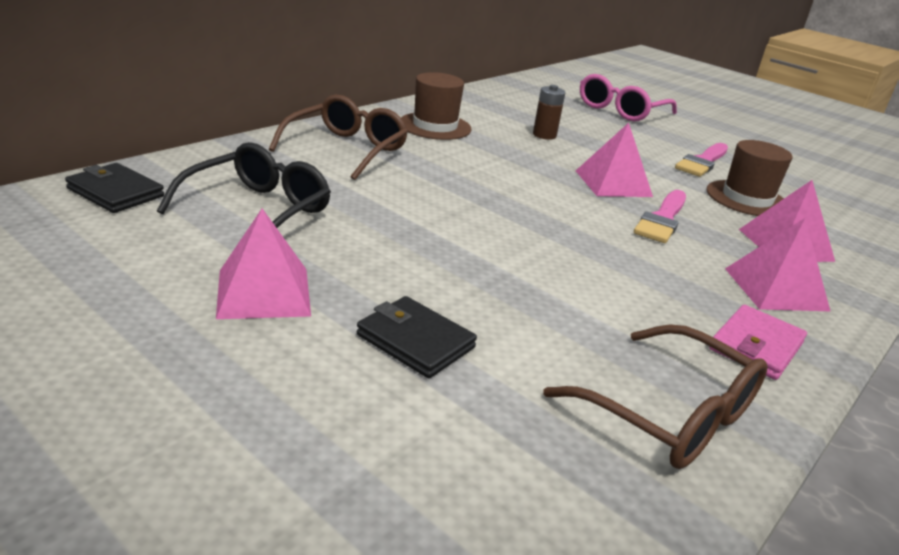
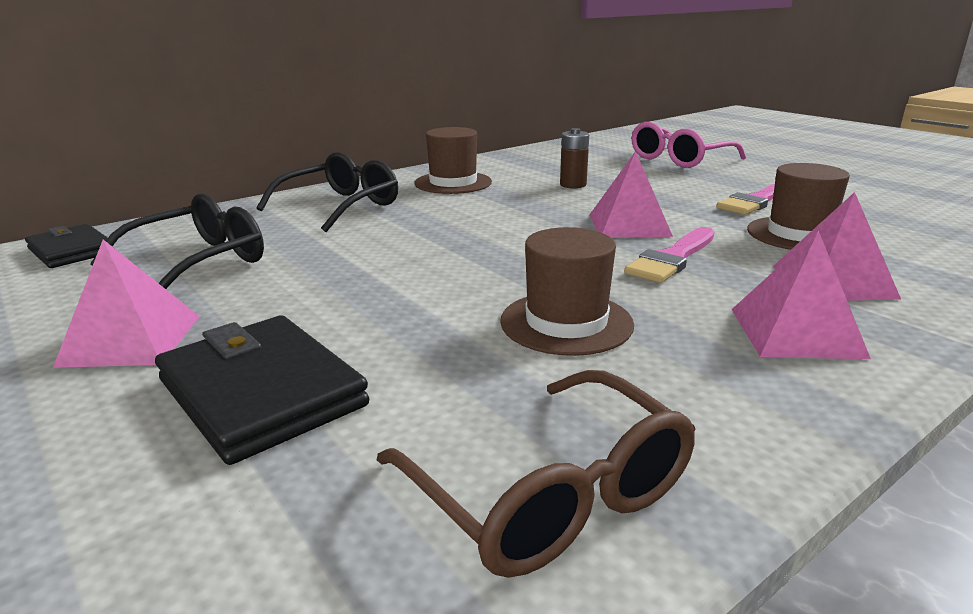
camera: 15 degrees right, 5 degrees down
brown glasses [269,95,408,180] -> black glasses [256,152,398,232]
black wallet [357,296,477,378] -> black wallet [155,315,369,465], size x1.54
pink wallet [709,305,807,380] -> none
none -> brown hat [500,227,634,356]

